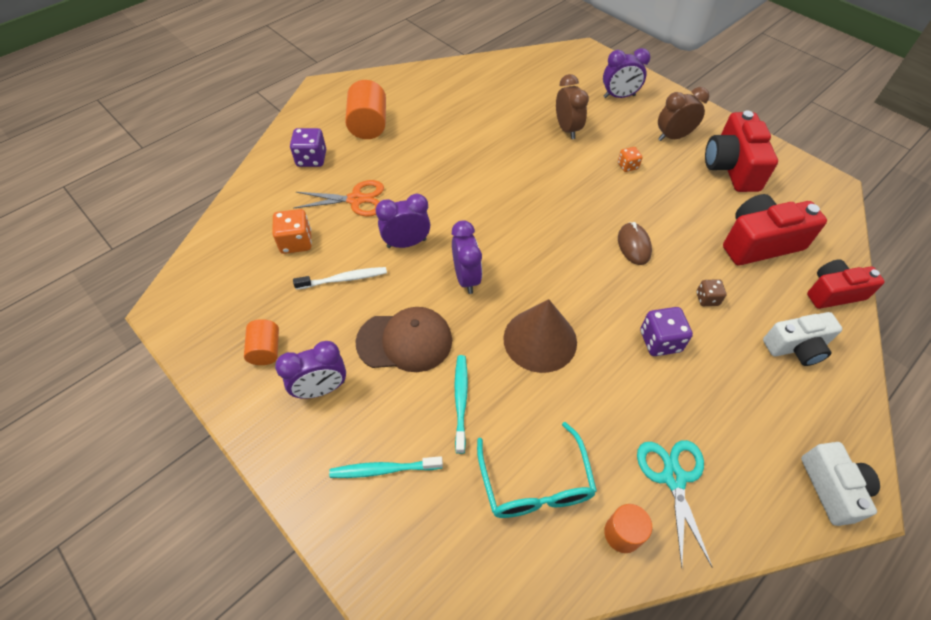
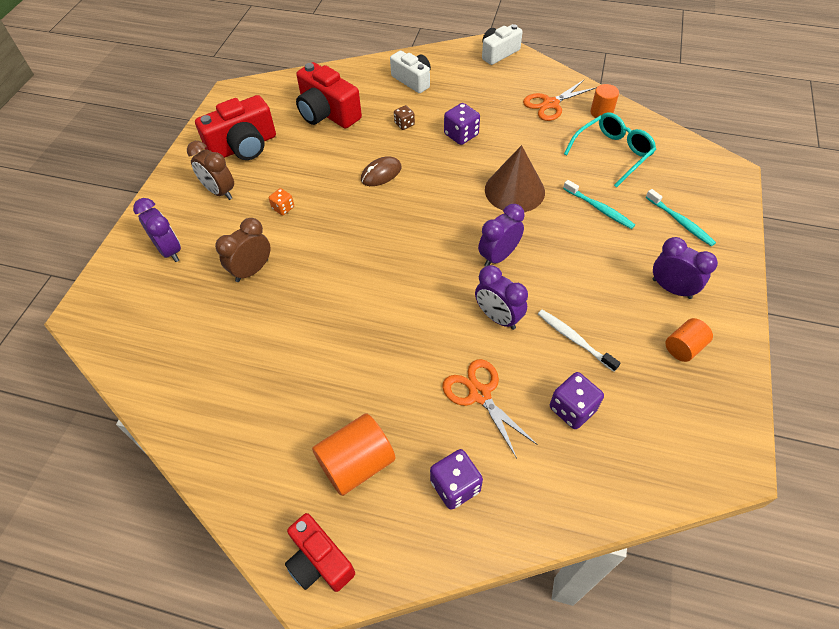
camera: 120 degrees left, 0 degrees up
orange dice [272,209,312,254] -> purple dice [550,372,604,429]
brown cap [355,307,452,372] -> none
turquoise toothbrush [455,355,468,454] -> turquoise toothbrush turned 105 degrees counterclockwise [563,180,635,229]
turquoise scissors [637,440,713,568] -> orange scissors [523,79,597,121]
red camera [807,259,885,309] -> red camera moved to [285,513,355,592]

